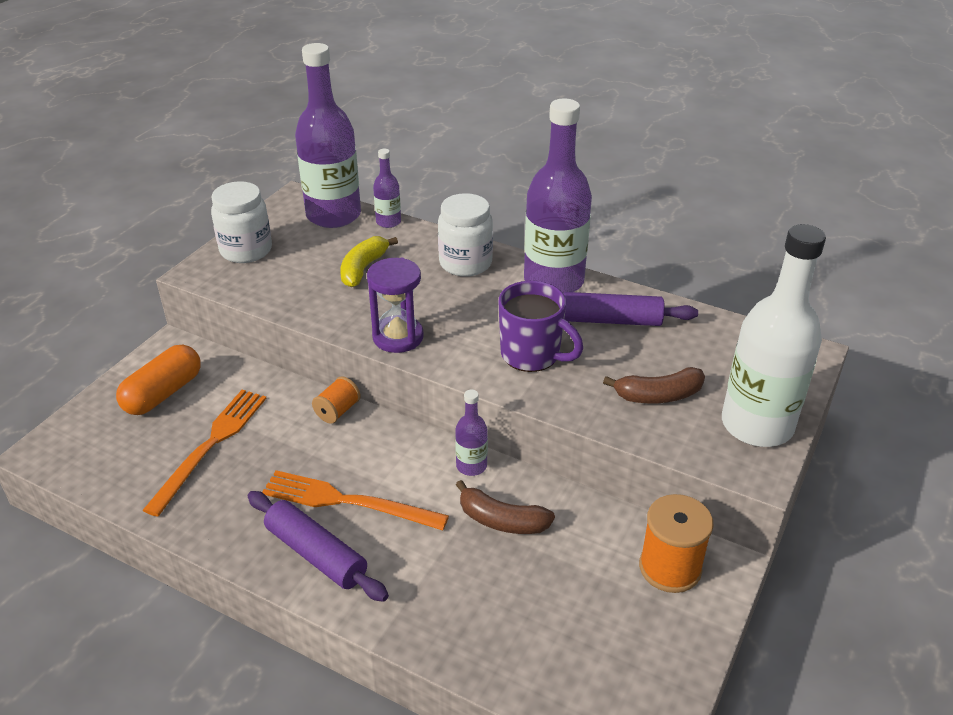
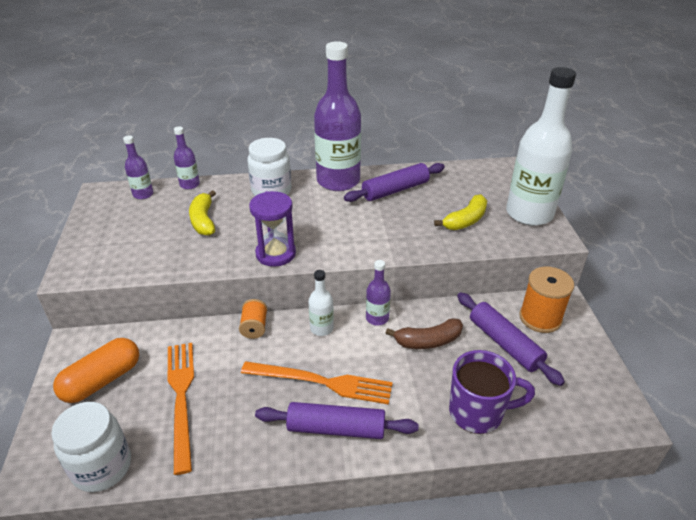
camera: 35 degrees left, 0 degrees up
orange capsule [116,345,201,415] -> orange capsule turned 45 degrees clockwise [53,338,139,403]
white jar [211,181,272,263] -> white jar moved to [51,402,131,492]
orange fork [262,470,449,530] -> orange fork turned 150 degrees counterclockwise [241,361,393,405]
purple bottle [295,43,361,228] -> purple bottle [123,135,153,199], size x0.45
purple mug [498,281,583,372] -> purple mug moved to [449,350,535,434]
brown banana [603,367,705,403] -> yellow banana [434,194,487,230]
none -> white bottle [308,270,334,336]
none -> purple rolling pin [457,292,565,386]

